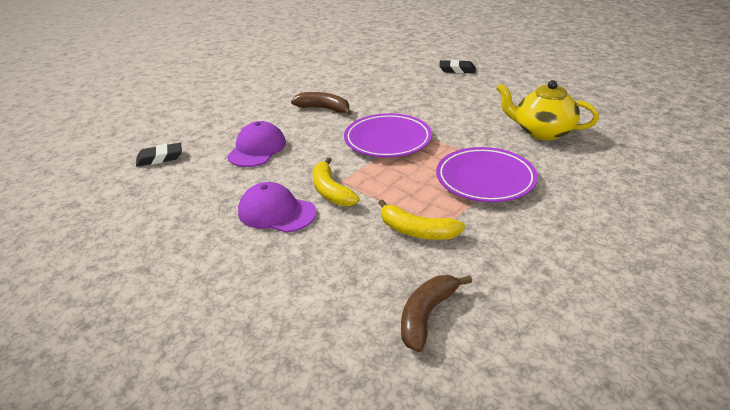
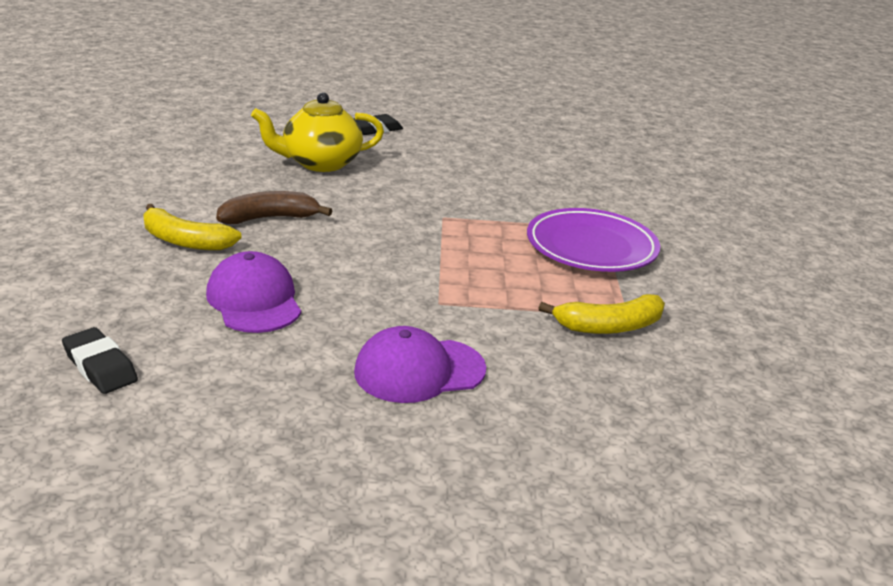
camera: 45 degrees left, 5 degrees down
black eraser [136,143,182,167] -> black eraser turned 75 degrees counterclockwise [62,327,138,394]
yellow banana [312,157,360,206] -> yellow banana moved to [143,204,242,251]
purple plate [344,113,432,157] -> none
brown banana [401,275,472,352] -> none
yellow teapot [496,80,599,141] -> yellow teapot moved to [251,92,384,172]

